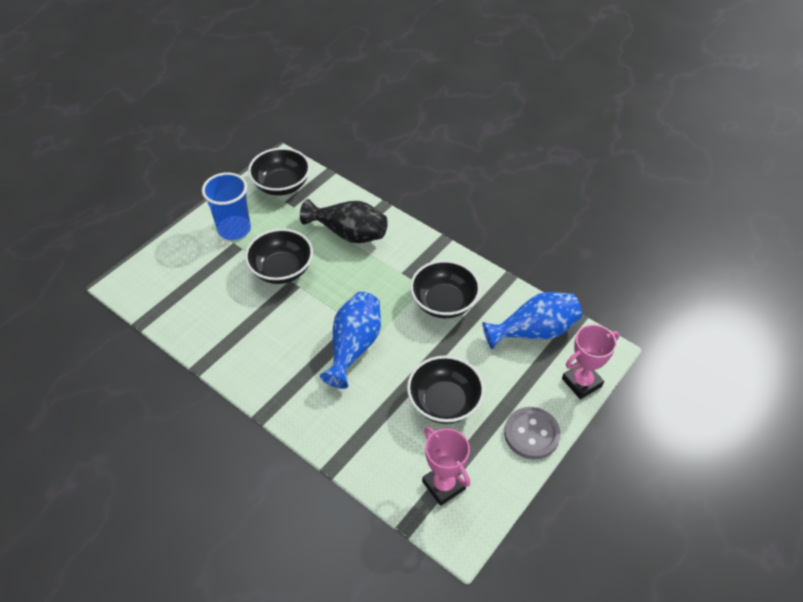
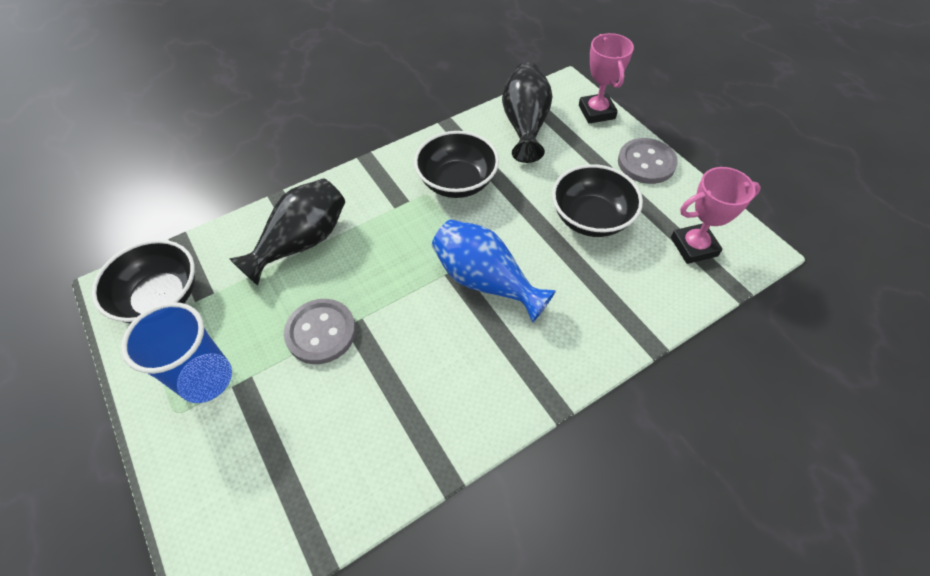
camera: 70 degrees left, 5 degrees up
black bowl [245,229,313,284] -> grey button [284,299,356,364]
blue vase [482,292,582,349] -> black vase [502,62,552,163]

